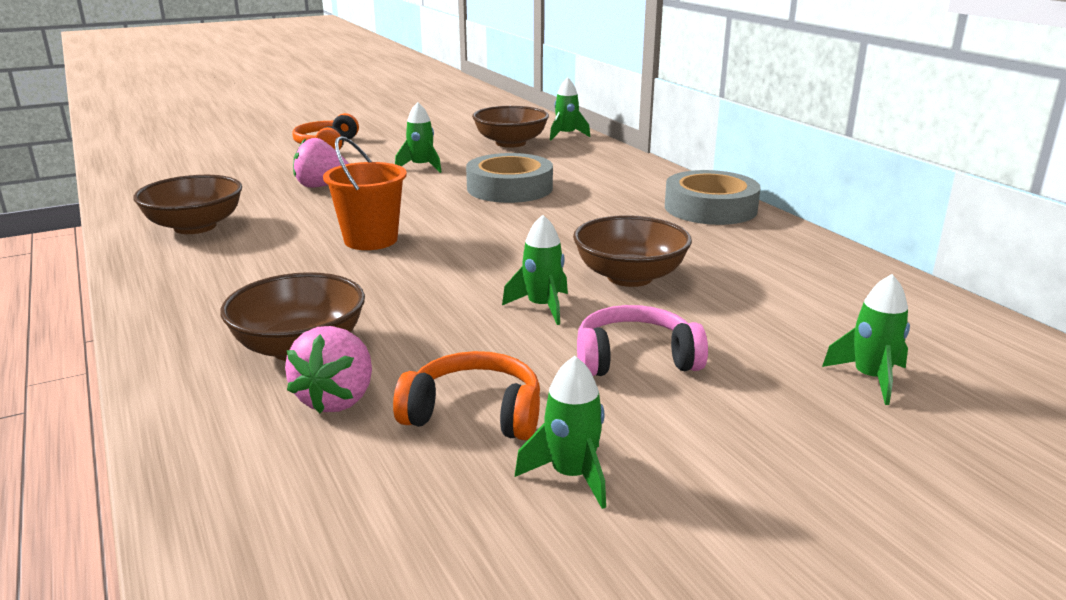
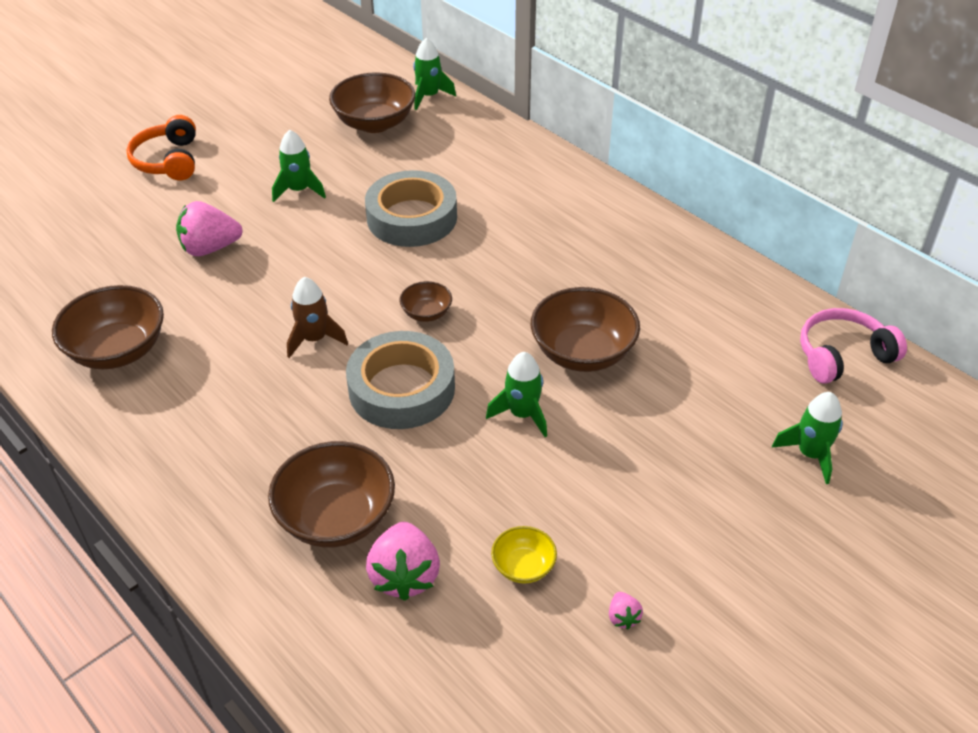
camera: 15 degrees left, 20 degrees up
orange bucket [323,136,407,250] -> brown rocket [287,277,348,358]
orange headphones [393,351,540,440] -> yellow bowl [491,526,557,584]
green rocket [515,356,606,509] -> pink strawberry [609,592,643,630]
pink headphones [577,305,708,376] -> pink headphones moved to [800,308,907,384]
grey tape [665,170,761,225] -> grey tape moved to [346,331,455,429]
none -> brown bowl [399,281,452,322]

